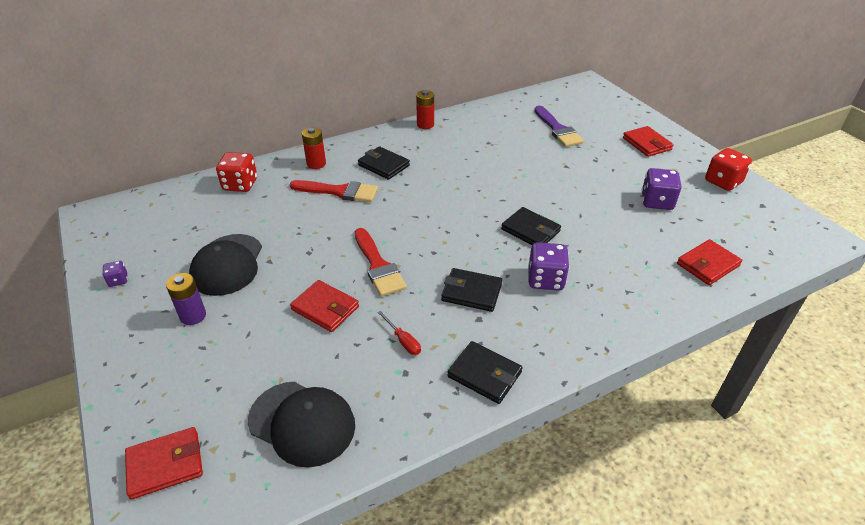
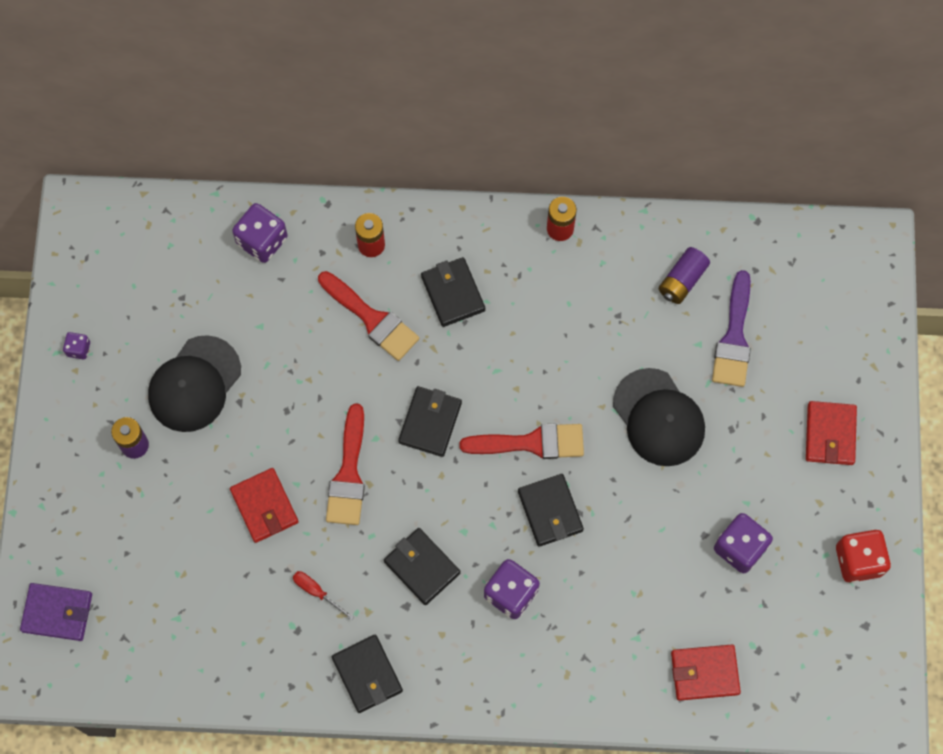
camera: 30 degrees right, 30 degrees up
red wallet [125,427,203,500] -> purple wallet [20,583,92,641]
red dice [216,152,257,192] -> purple dice [232,203,288,263]
black cap [248,382,355,468] -> black cap moved to [613,368,705,466]
red screwdriver [377,311,421,355] -> red screwdriver turned 135 degrees clockwise [293,571,354,620]
none -> black wallet [398,386,462,457]
none -> red brush [459,424,584,459]
none -> purple battery [658,247,710,304]

